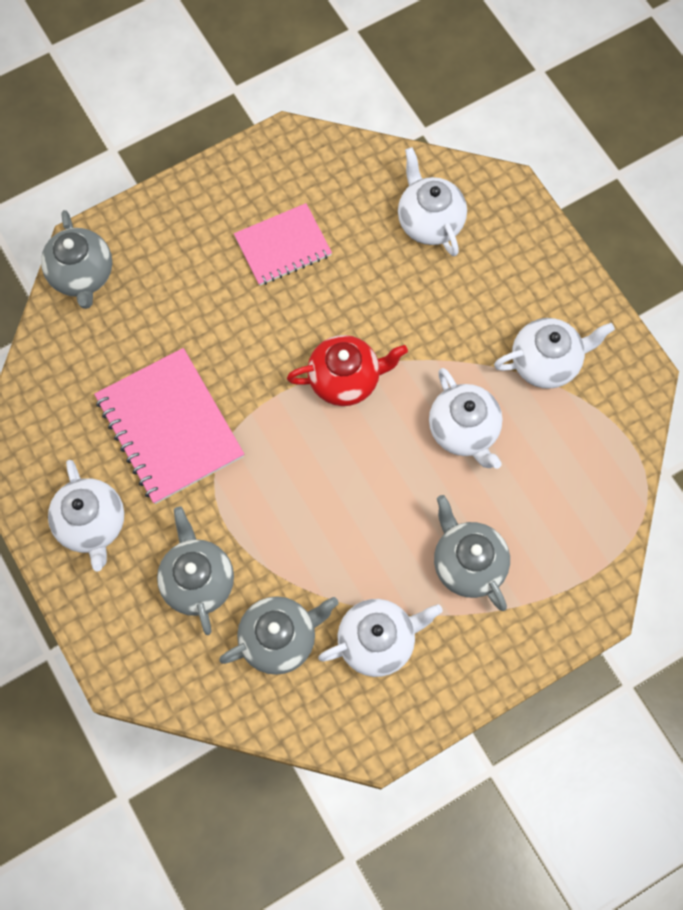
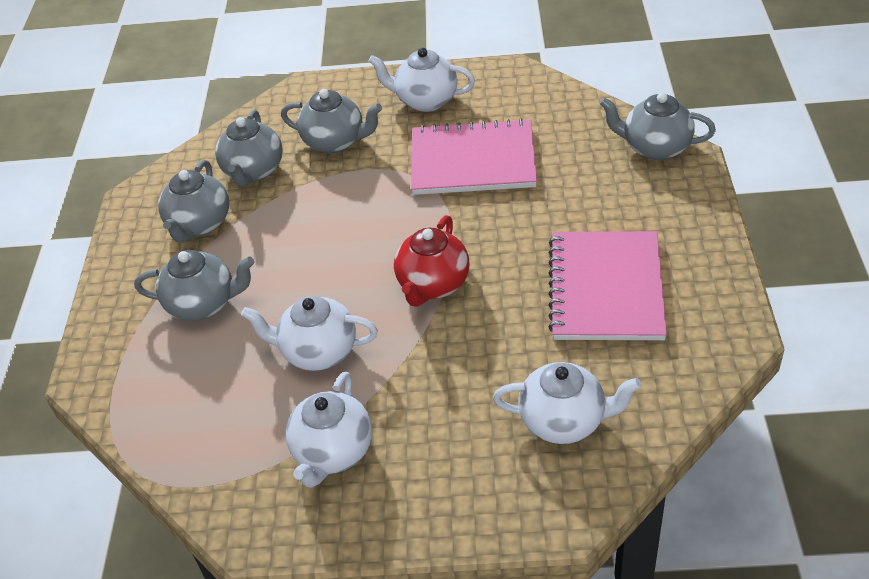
camera: 125 degrees right, 25 degrees down
pink notebook [234,203,332,286] -> pink notebook [549,231,667,340], size x1.55
white teapot [318,599,443,677] -> grey teapot [158,160,229,243]

